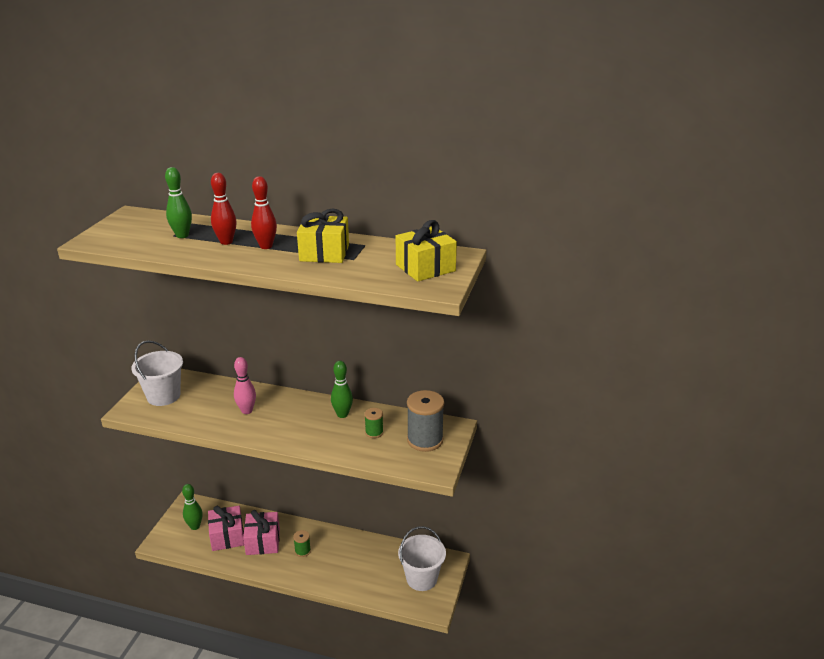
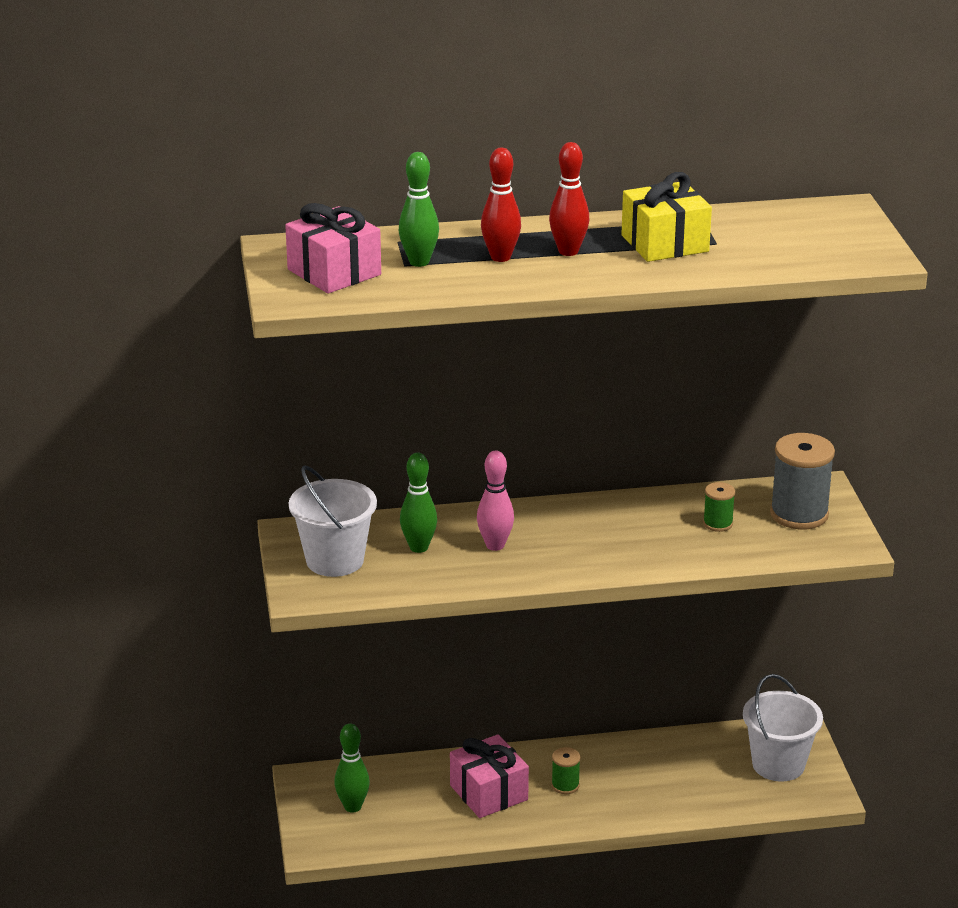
camera: 25 degrees left, 0 degrees up
pink gift [208,506,244,551] -> pink gift moved to [285,203,381,294]
green bowling pin [331,361,353,418] -> green bowling pin moved to [400,453,437,553]
yellow gift [396,220,457,282] -> none

